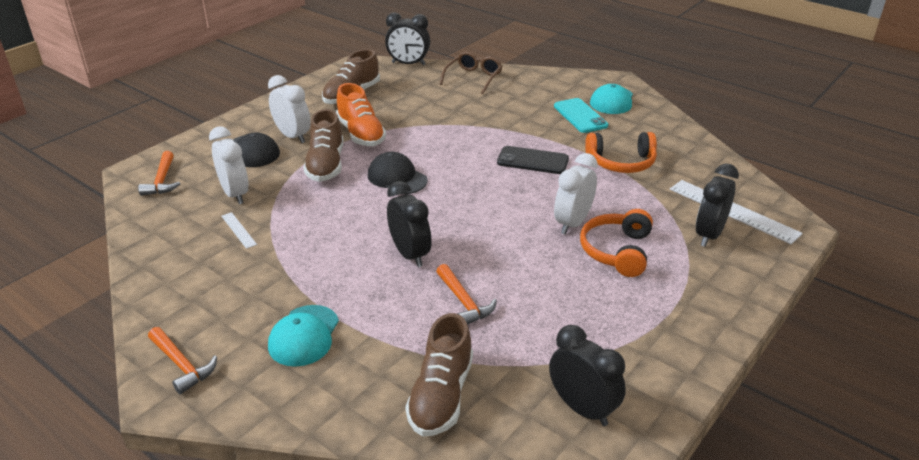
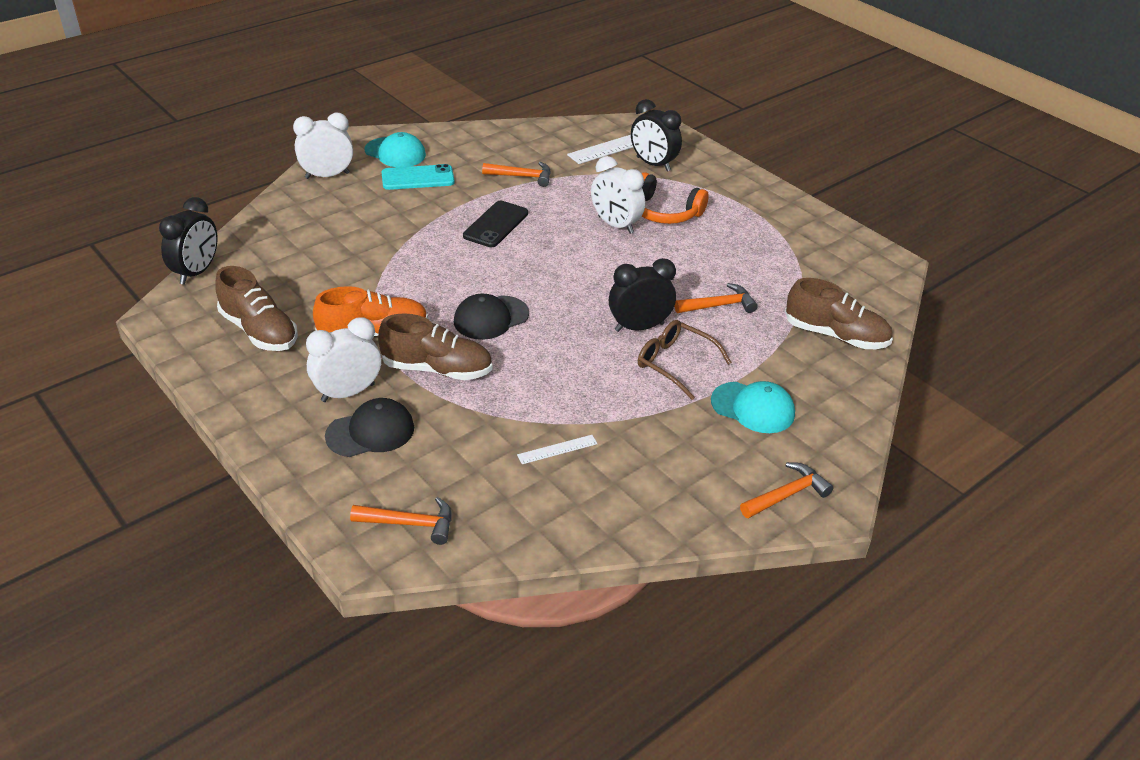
camera: 80 degrees left, 5 degrees up
white clock [209,126,248,204] -> white clock moved to [293,113,353,179]
brown glasses [440,52,502,94] -> brown glasses moved to [638,320,732,400]
black clock [549,325,626,426] -> none
orange headphones [585,132,657,173] -> orange hammer [482,162,551,187]

